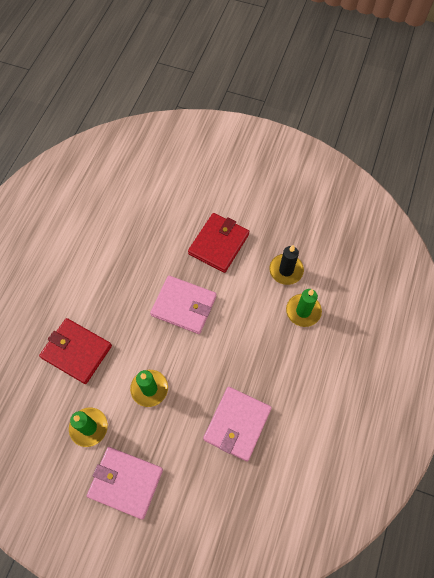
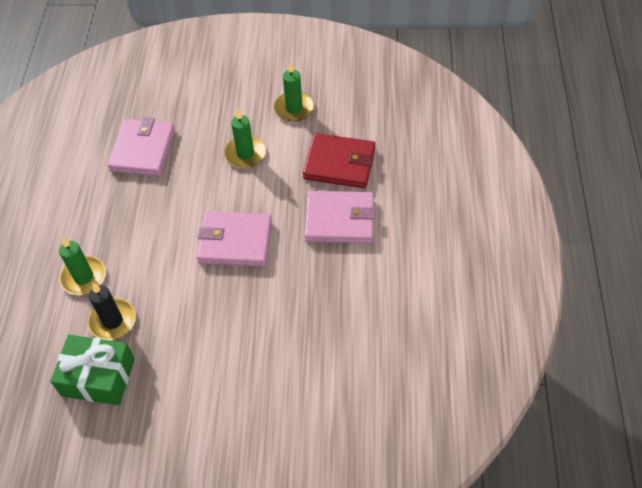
camera: 165 degrees right, 10 degrees down
pink wallet [87,447,163,519] -> pink wallet moved to [305,191,376,243]
red wallet [188,213,249,273] -> none
none -> green gift [50,335,135,405]

